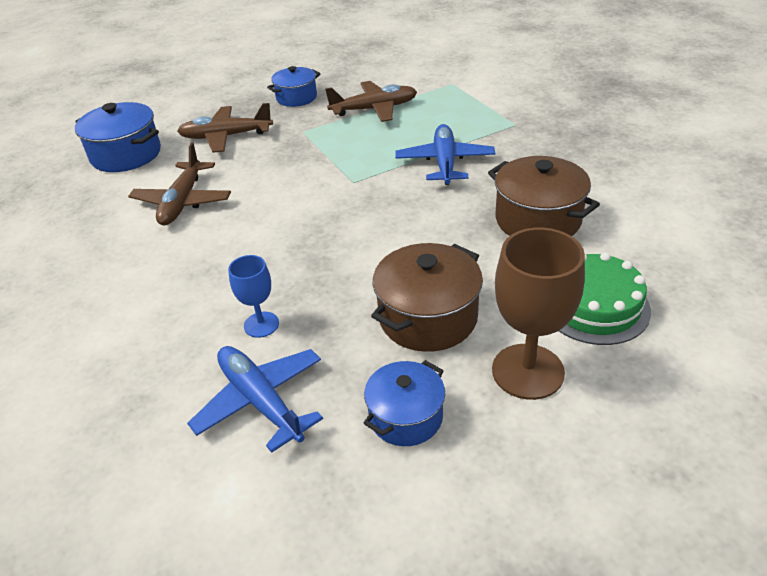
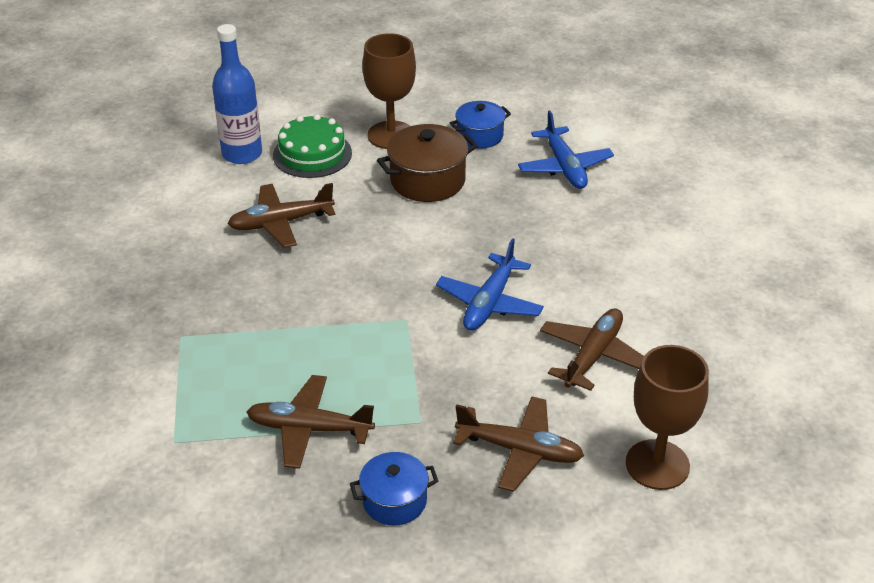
camera: 160 degrees left, 0 degrees up
blue pot [75,102,161,172] -> brown goblet [626,345,709,490]
blue goblet [228,255,279,338] -> none
blue plane [396,124,495,185] -> blue plane moved to [436,238,544,331]
brown pot [488,156,600,236] -> brown plane [228,183,335,248]
none -> blue bottle [212,24,262,164]

